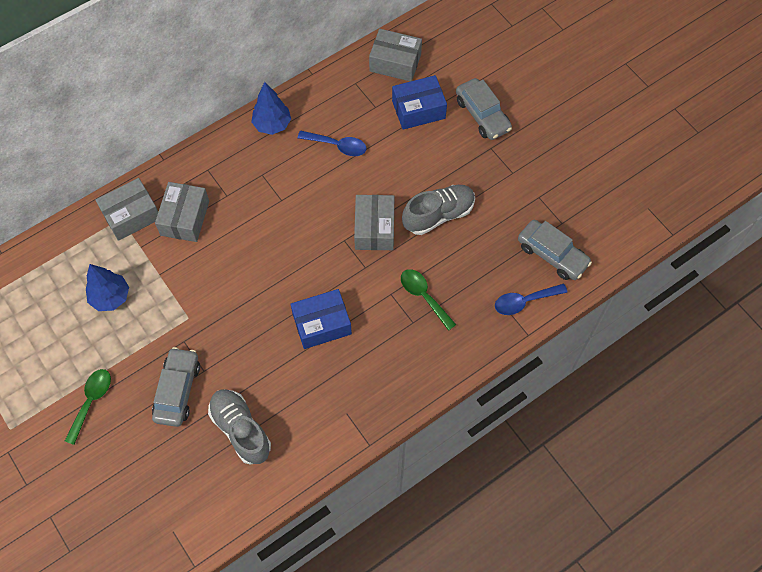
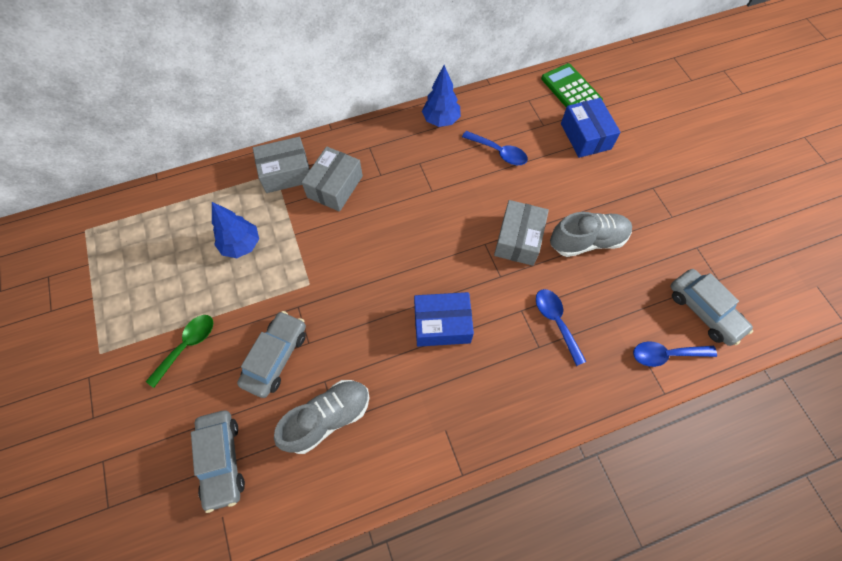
camera: 15 degrees right, 0 degrees up
grey shoe [208,389,271,465] -> grey shoe turned 75 degrees clockwise [274,380,370,454]
grey box [369,29,422,82] -> green calculator [541,63,603,108]
blue box [392,75,447,130] -> blue box turned 75 degrees clockwise [561,98,621,158]
green spoon [401,269,456,331] -> blue spoon [536,289,586,366]
grey car [456,78,512,140] -> grey car moved to [191,410,245,513]

